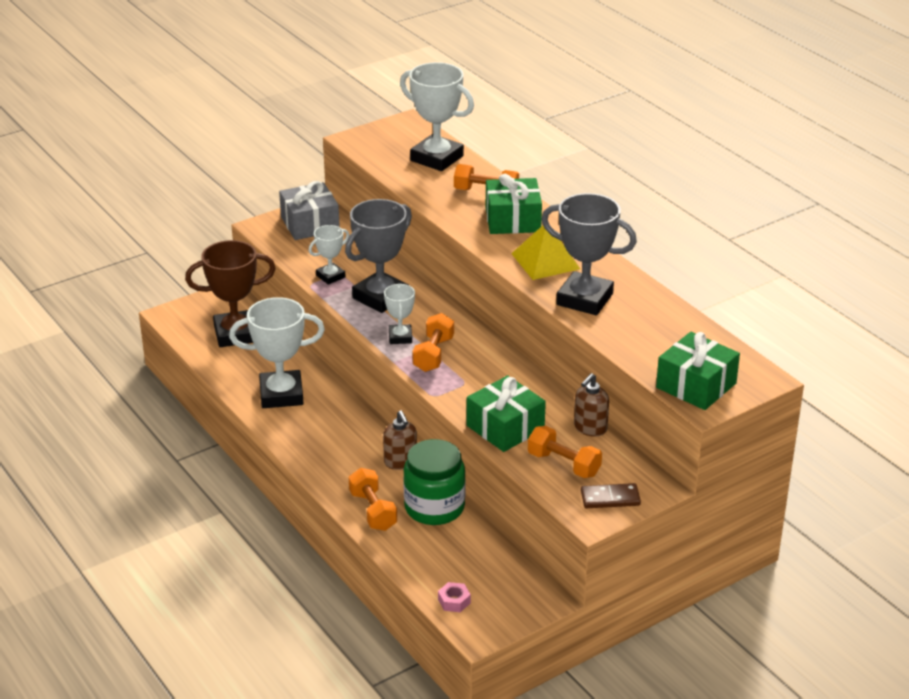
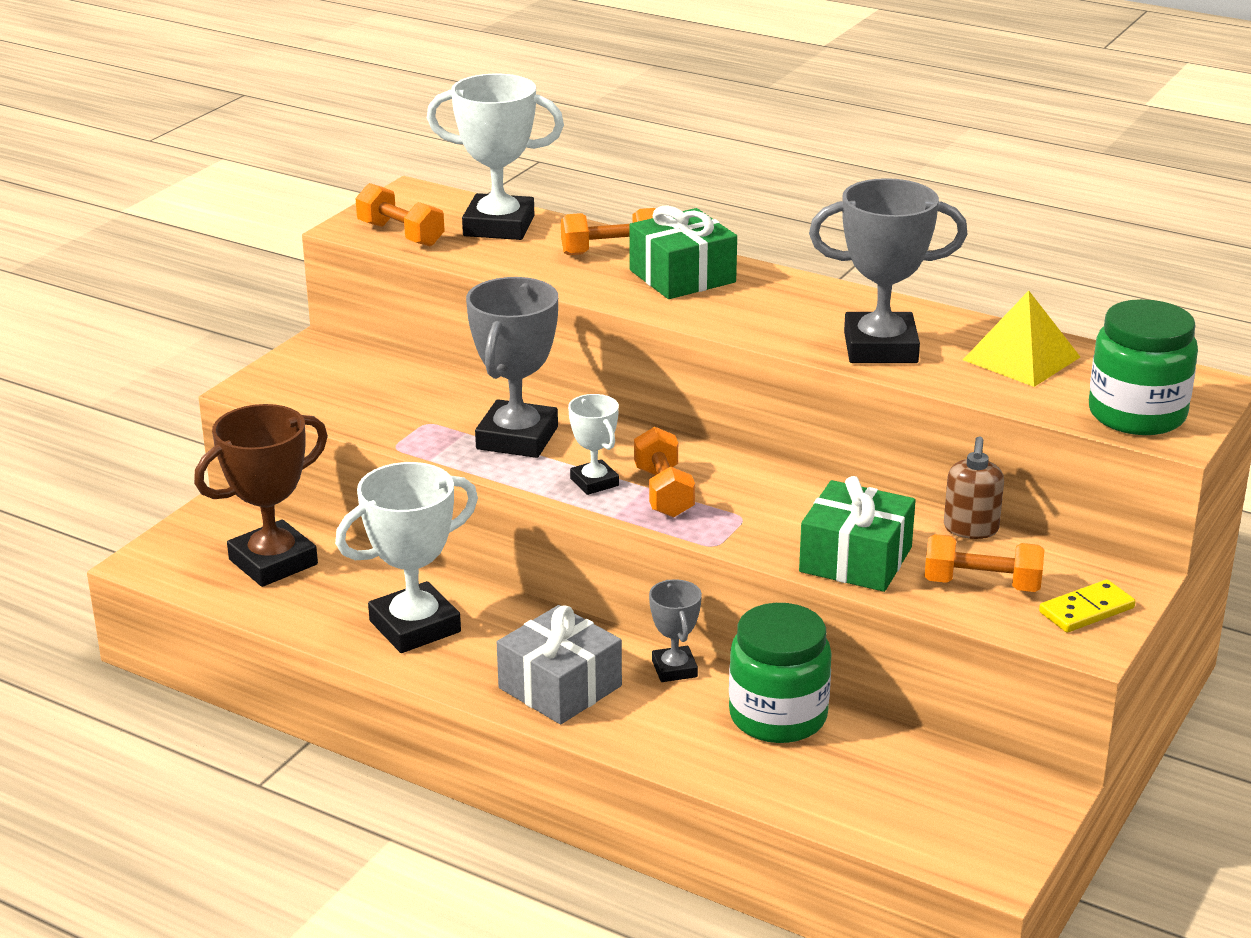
camera: 25 degrees left, 5 degrees down
grey gift [279,181,340,240] -> grey gift moved to [497,605,622,725]
white trophy [309,225,349,285] -> none
orange dumbbell [349,468,397,531] -> orange dumbbell moved to [355,183,445,247]
brown soap dispenser [383,411,417,470] -> grey trophy [649,579,702,682]
pink nut [438,582,471,612] -> none
yellow pyramid [511,225,580,280] -> yellow pyramid moved to [963,291,1080,387]
brown domino [581,483,641,508] -> yellow domino [1039,580,1136,632]
green gift [656,332,740,410] -> green jar [1089,299,1198,435]

